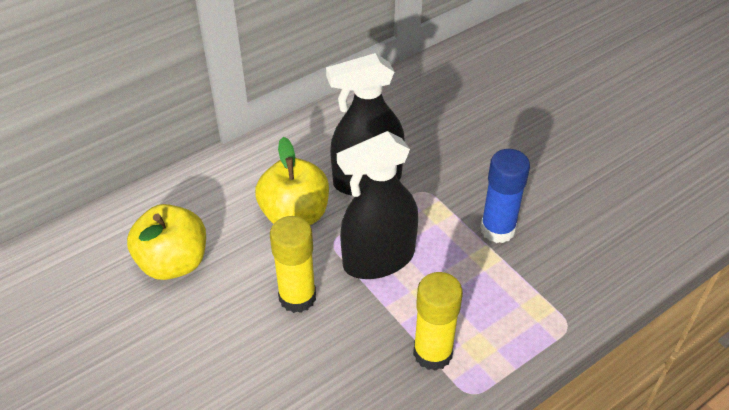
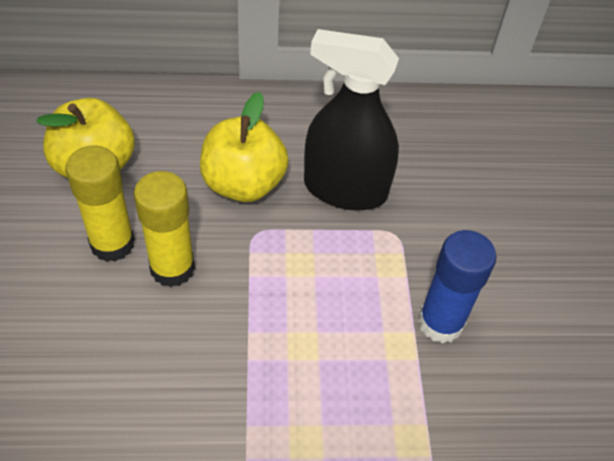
camera: 30 degrees right, 5 degrees up
black spray bottle [337,131,418,279] -> none
yellow glue stick [413,272,463,371] -> yellow glue stick moved to [65,145,135,262]

